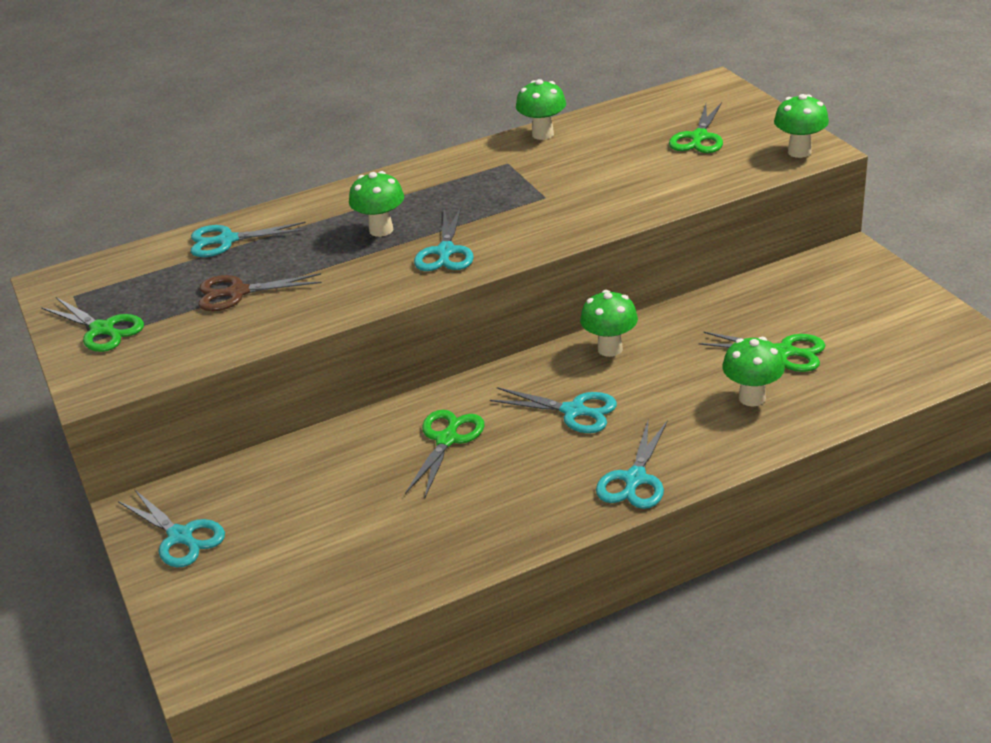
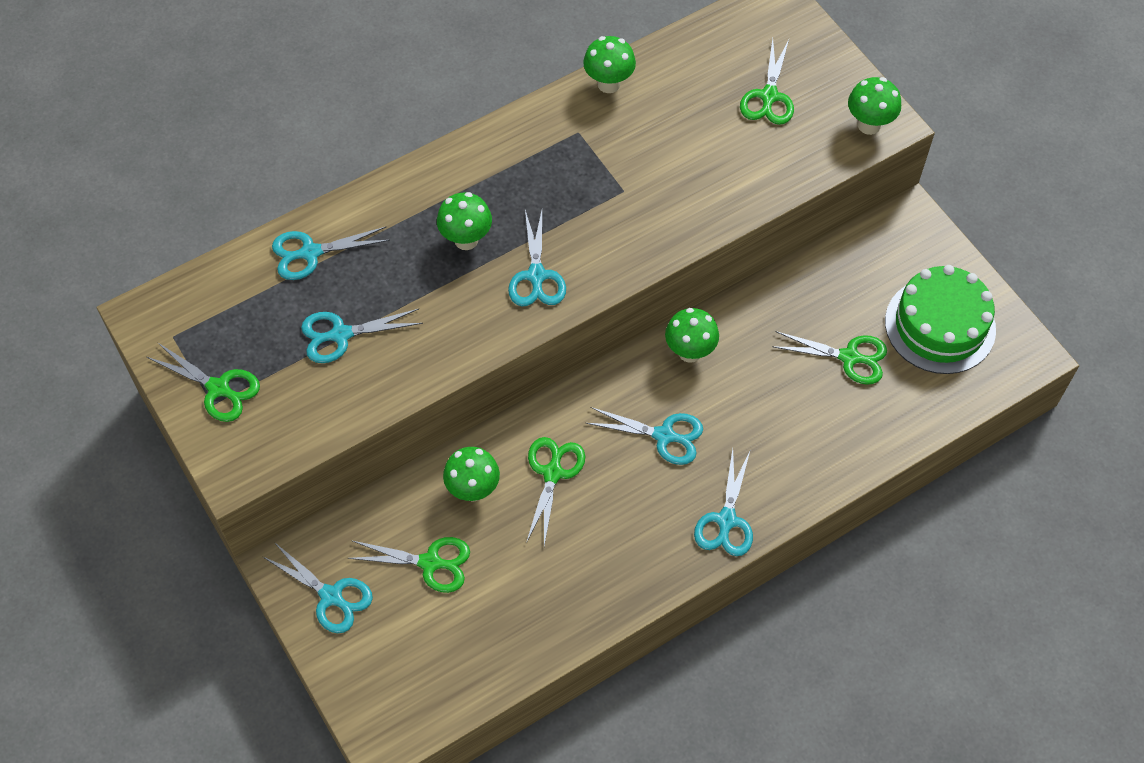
camera: 10 degrees left, 25 degrees up
brown scissors [199,273,322,311] -> turquoise scissors [301,309,423,363]
green mushroom [722,337,785,407] -> green mushroom moved to [443,447,500,502]
none -> green scissors [348,537,470,593]
none -> green cake [885,265,996,374]

